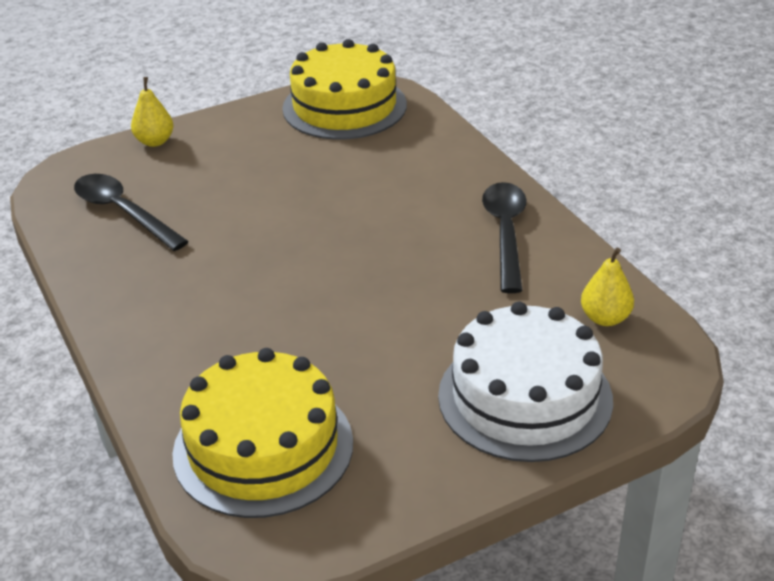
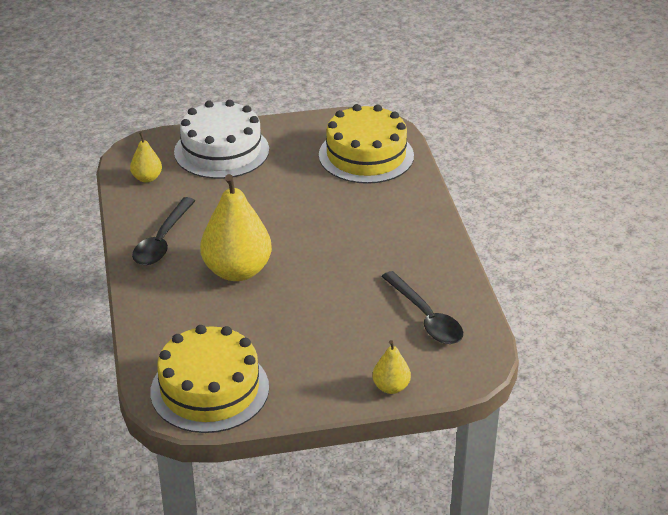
camera: 165 degrees left, 0 degrees up
none -> yellow pear [200,174,272,281]

